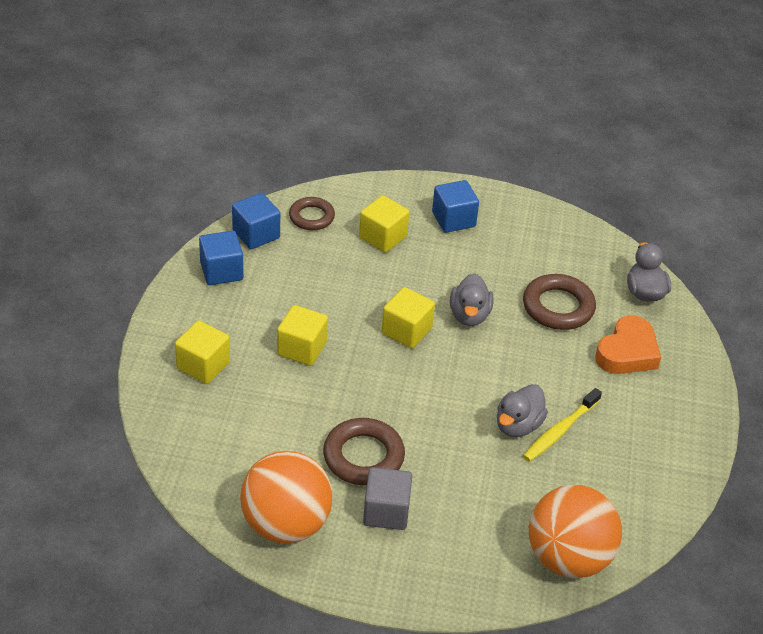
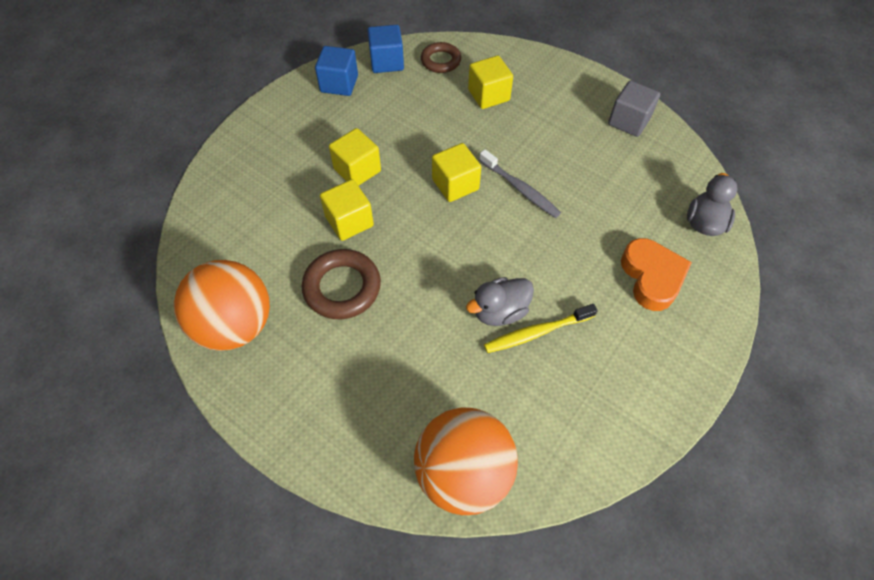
camera: 30 degrees right, 15 degrees up
yellow cube [175,320,230,384] -> yellow cube moved to [320,179,374,241]
grey cube [363,467,412,530] -> grey cube moved to [608,81,660,137]
blue cube [432,180,479,233] -> none
grey duck [450,273,493,326] -> grey toothbrush [479,149,561,218]
brown ring [523,274,596,330] -> none
orange heart [595,315,661,374] -> orange heart turned 75 degrees counterclockwise [621,238,692,311]

